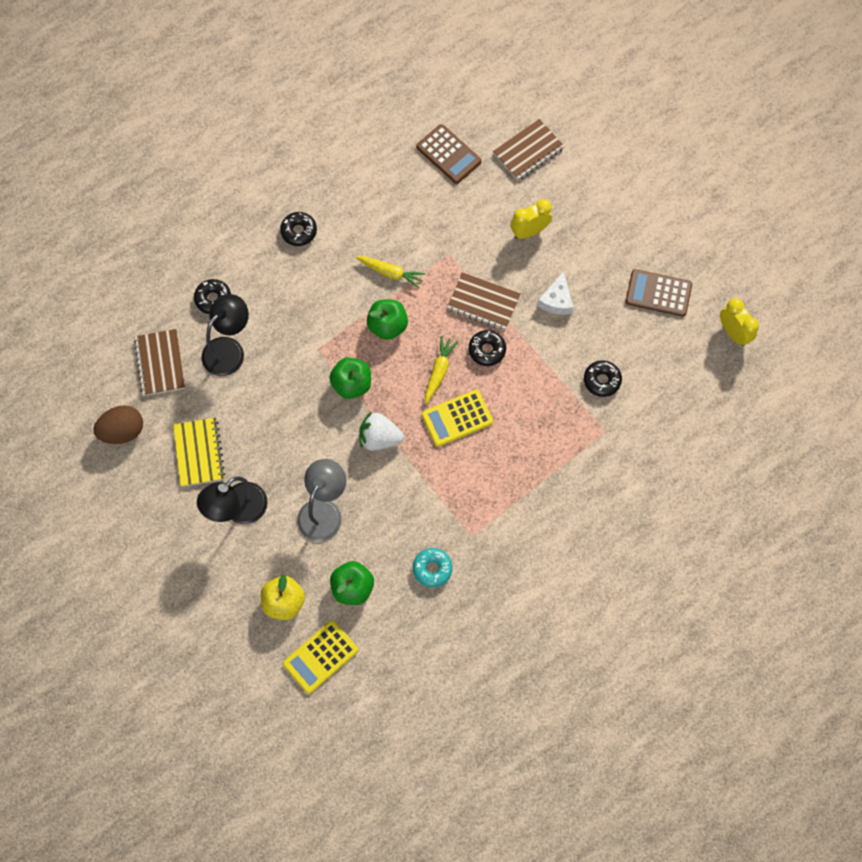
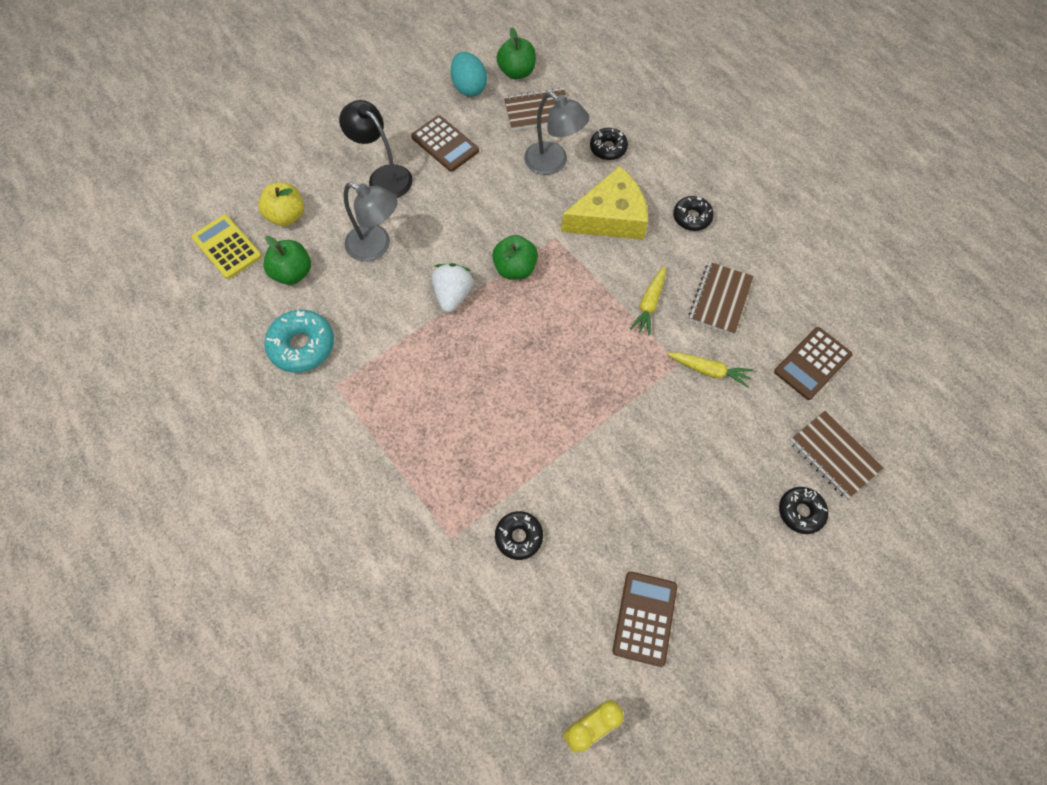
camera: 90 degrees right, 5 degrees down
brown egg [93,405,143,444] -> turquoise egg [451,52,487,97]
yellow notebook [173,417,225,487] -> brown calculator [411,115,479,172]
black lamp [202,294,249,376] -> grey lamp [524,92,589,175]
green apple [367,299,408,340] -> green apple moved to [497,27,536,79]
turquoise donut [413,548,452,588] -> turquoise donut [264,310,334,373], size x1.57
yellow calculator [421,389,493,447] -> none
yellow carrot [425,336,458,404] -> yellow carrot moved to [667,352,753,388]
brown notebook [447,272,521,330] -> brown notebook moved to [688,262,754,335]
black donut [469,330,506,366] -> black donut moved to [779,487,828,534]
yellow clock [510,199,552,239] -> none
white cheese [537,271,574,315] -> none
none -> yellow cheese [561,166,648,240]

